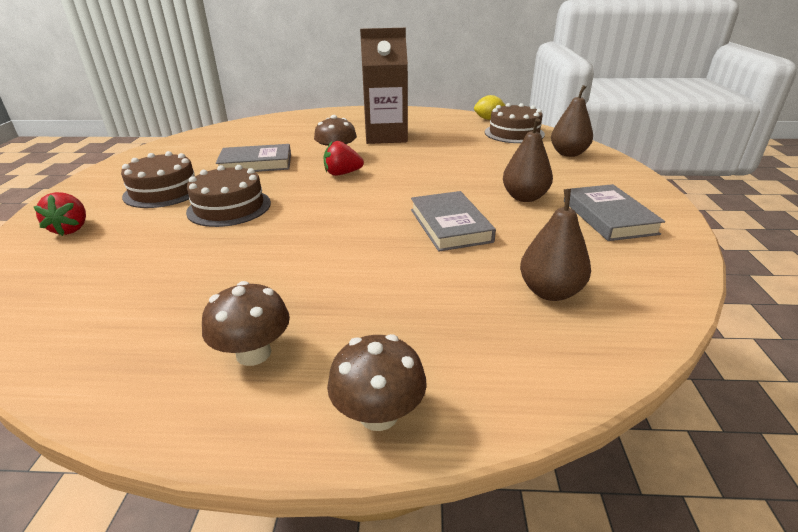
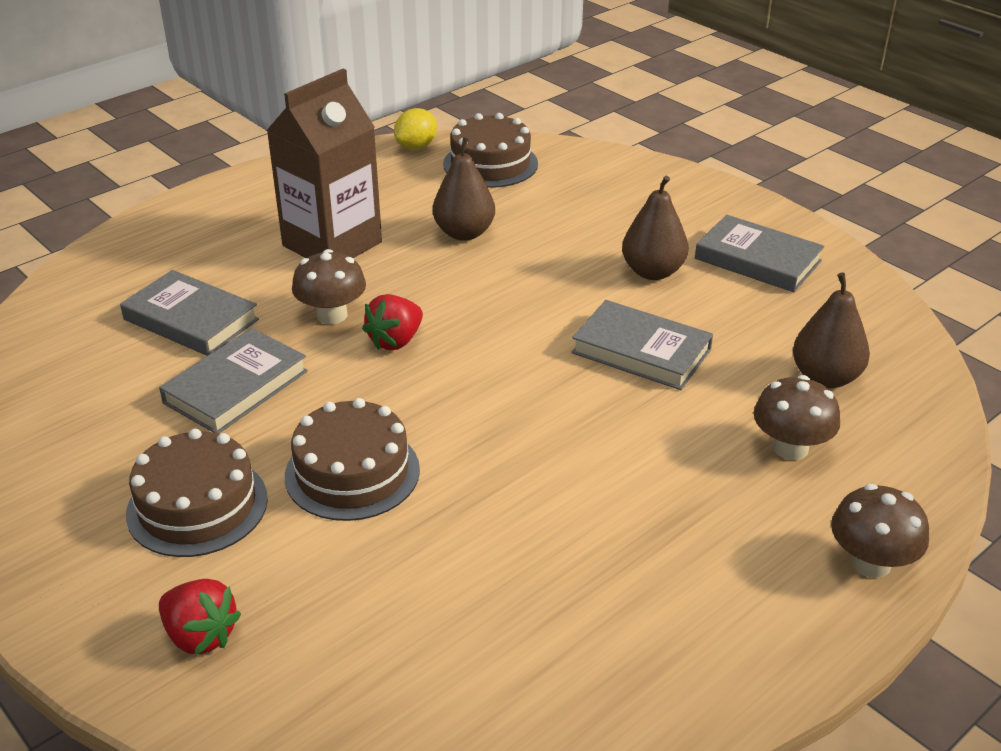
camera: 45 degrees left, 5 degrees up
brown mushroom [202,281,290,366] -> brown mushroom moved to [754,375,840,460]
brown pear [551,85,593,157] -> brown pear moved to [433,137,495,241]
none -> grey book [120,270,259,356]

